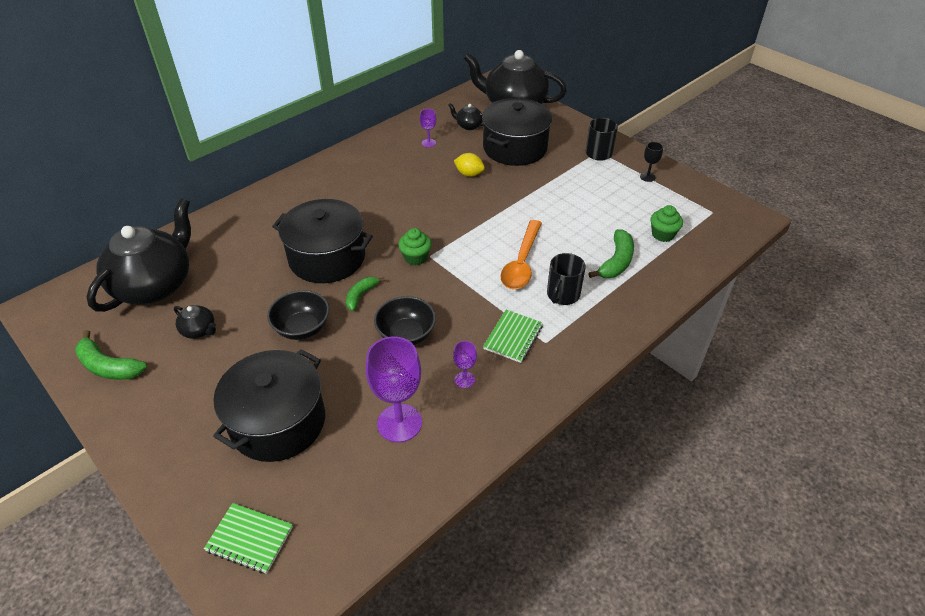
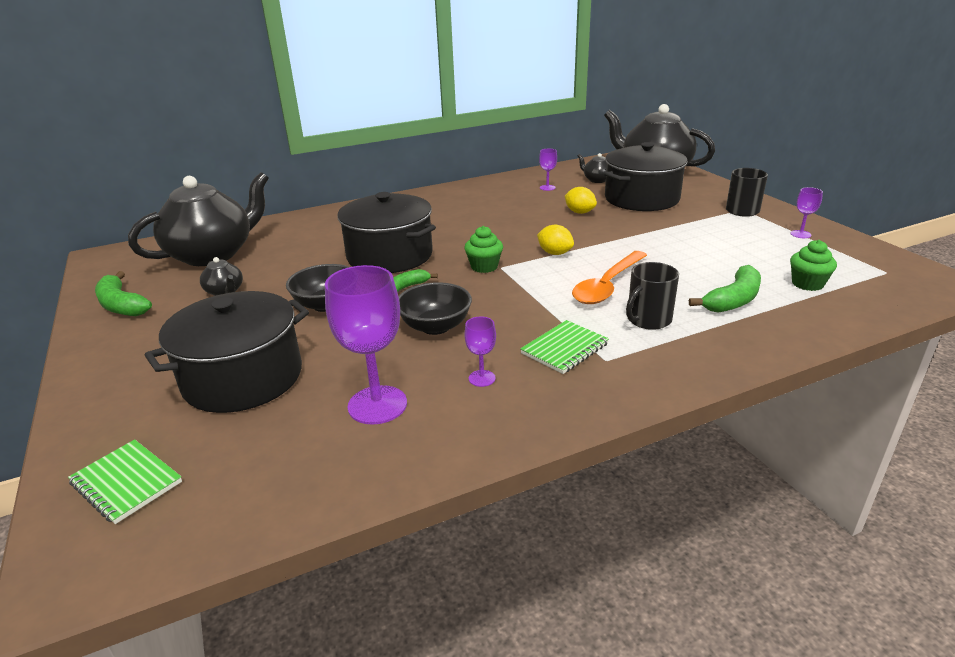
camera: 20 degrees right, 15 degrees down
black goblet [640,142,663,182] -> purple goblet [791,187,823,238]
none -> yellow lemon [537,225,574,255]

